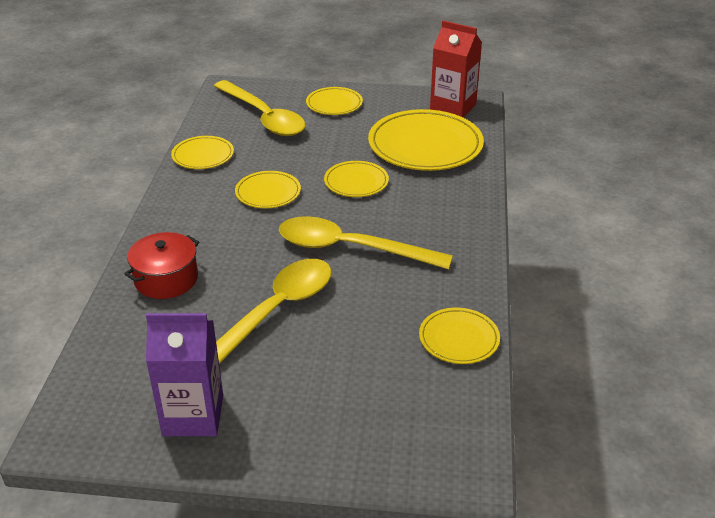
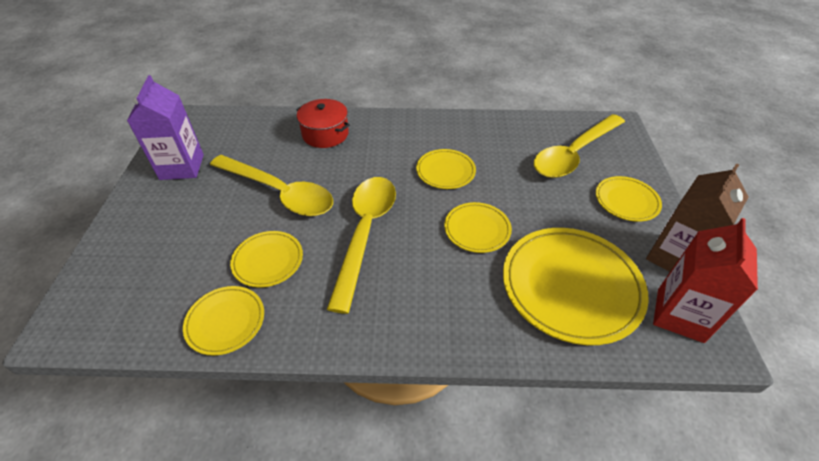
camera: 85 degrees right, 10 degrees up
yellow plate [171,136,234,169] -> yellow plate moved to [230,231,303,287]
none -> brown carton [646,163,749,272]

